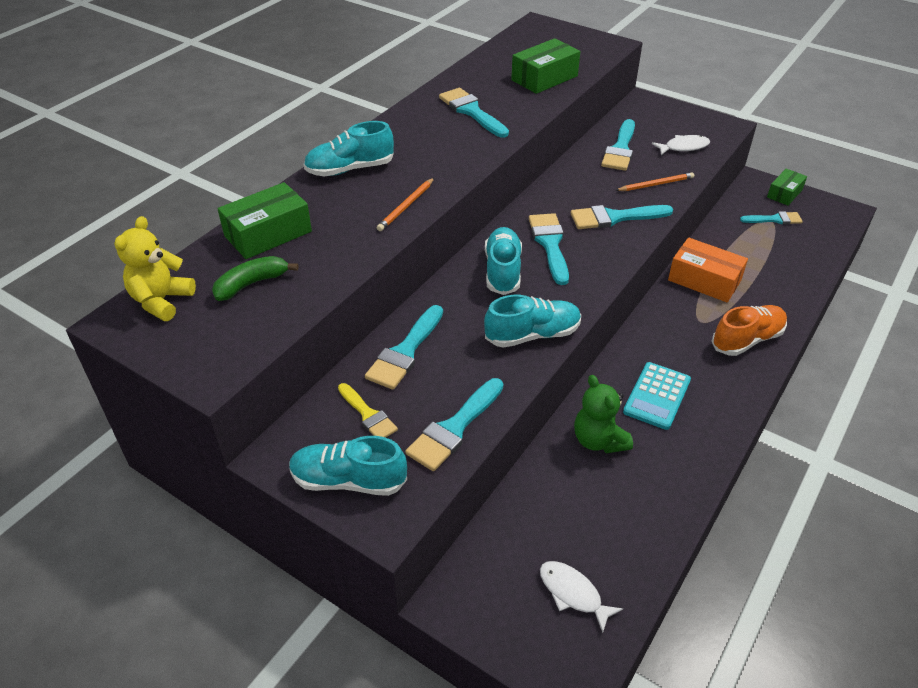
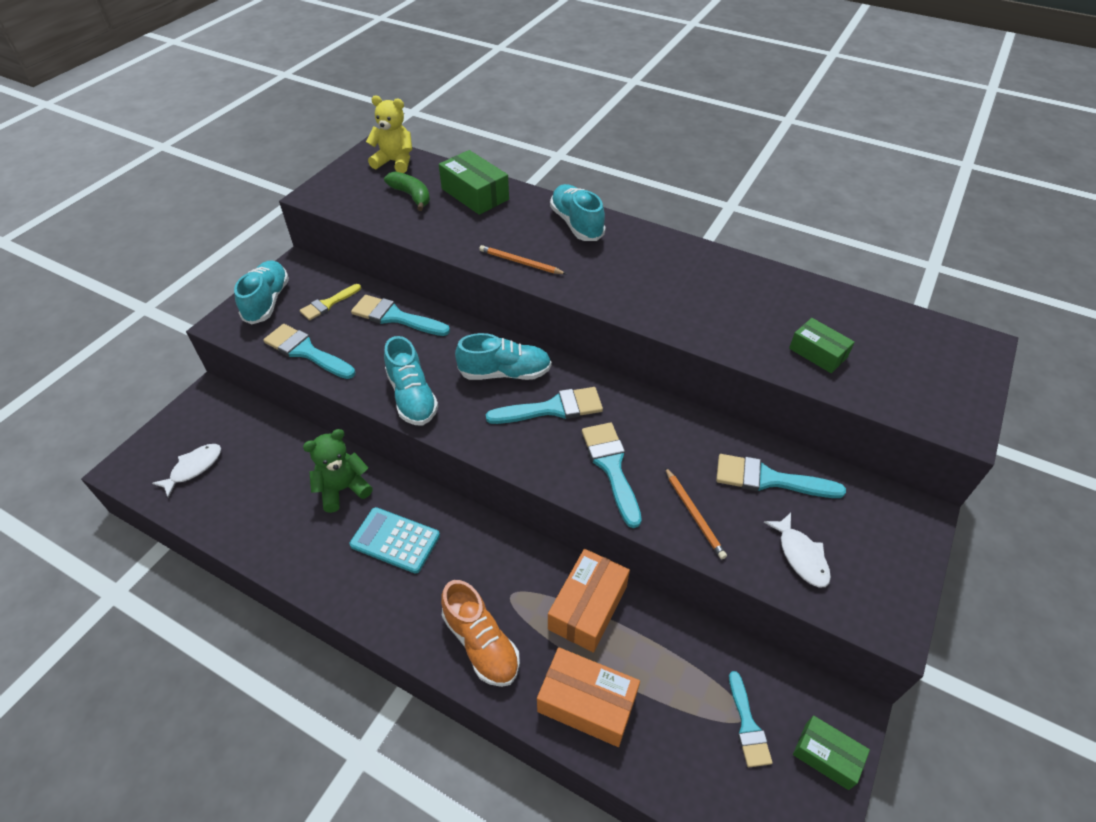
camera: 85 degrees right, 5 degrees up
turquoise brush [439,88,509,138] -> none
green box [511,38,580,94] -> green box [789,318,855,373], size x0.64
none -> orange box [537,647,640,747]

